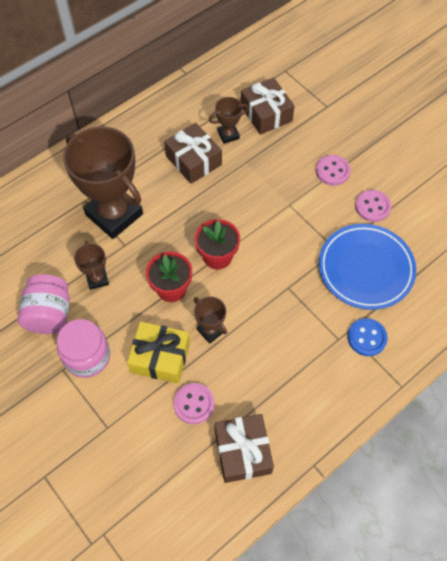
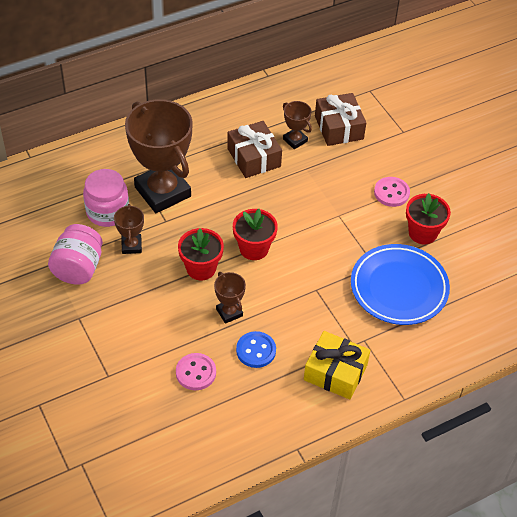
camera: 10 degrees right, 10 degrees down
pink jar [57,319,110,378] -> pink jar moved to [83,169,129,227]
yellow gift [127,322,190,384] -> yellow gift moved to [304,331,370,400]
brown trophy [209,97,249,144] -> brown trophy turned 60 degrees clockwise [283,101,312,149]
brown gift [215,414,274,483] -> none
blue button [348,318,388,356] -> blue button moved to [236,331,276,368]
pink button [355,190,391,222] -> red flower pot [406,193,451,245]

